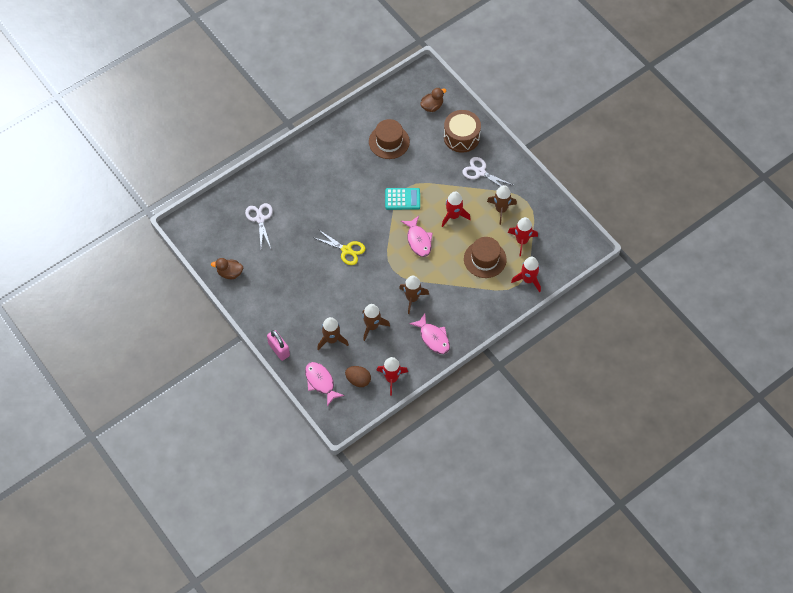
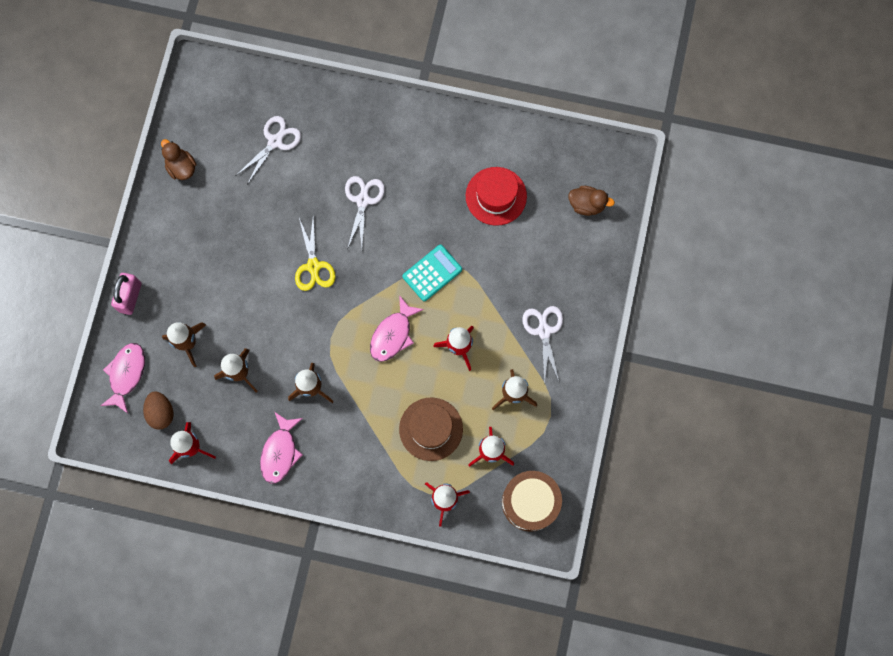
camera: 50 degrees right, 15 degrees up
brown hat [369,119,410,159] -> red hat [466,167,527,226]
turquoise calculator [385,188,420,210] -> turquoise calculator turned 90 degrees counterclockwise [403,245,462,301]
brown drum [444,110,481,153] -> brown drum moved to [502,471,562,532]
none -> white scissors [345,176,385,249]

